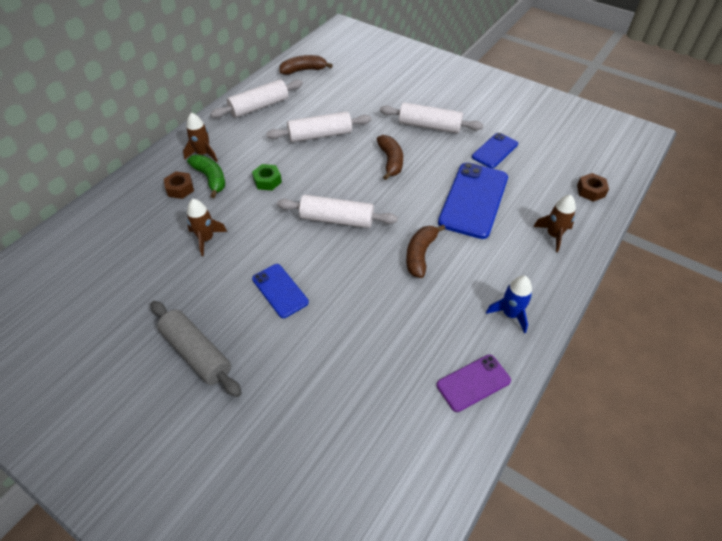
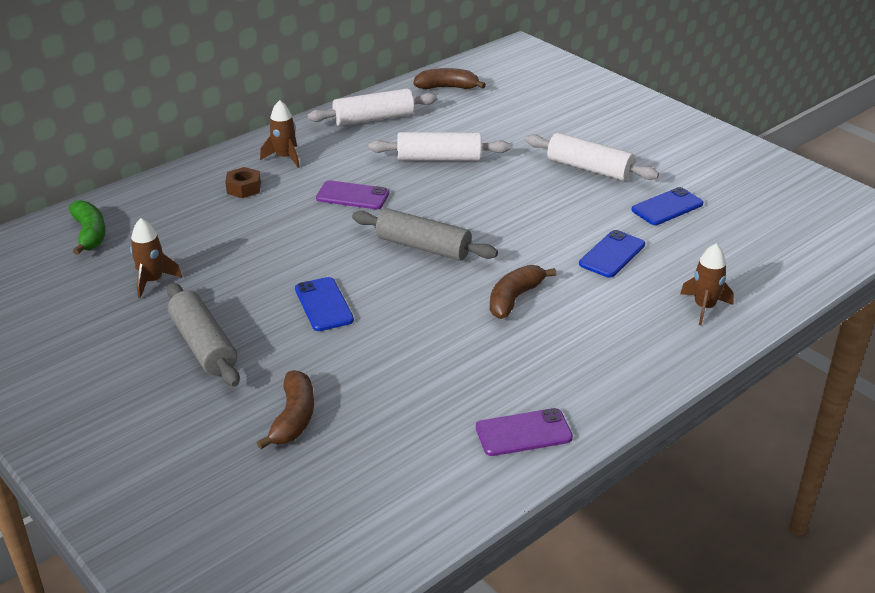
camera: 15 degrees right, 15 degrees down
green banana [187,155,225,198] -> green banana moved to [69,200,106,255]
brown rocket [187,199,227,256] -> brown rocket moved to [130,218,182,298]
green nut [252,164,282,190] -> purple phone [316,180,389,209]
white rolling pin [277,195,398,228] -> grey rolling pin [352,208,498,261]
brown banana [377,135,403,180] -> brown banana moved to [257,370,314,449]
blue phone [438,163,508,239] -> blue phone [579,230,645,278], size x0.56
blue rocket [486,276,532,334] -> none
brown nut [577,173,609,202] -> none

